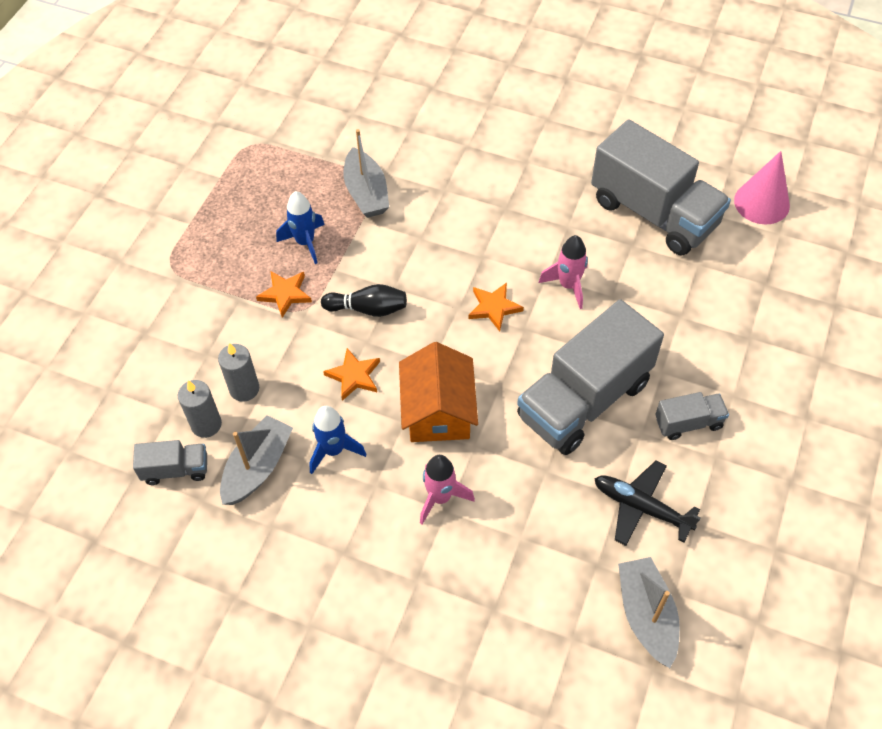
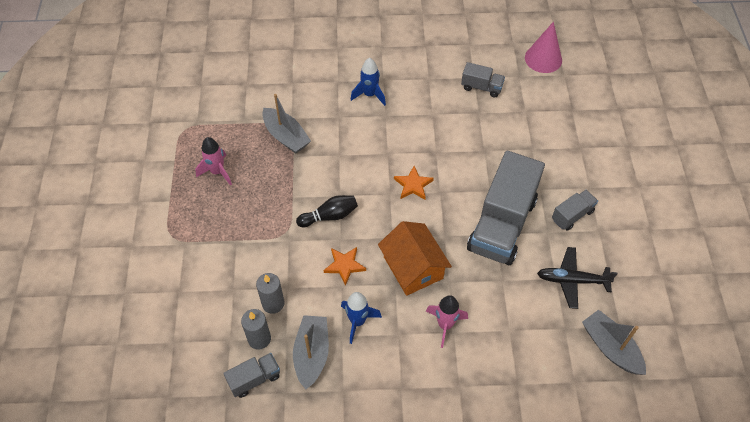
camera: 25 degrees left, 0 degrees up
orange star [256,271,312,318] -> none
blue rocket [276,191,325,264] -> blue rocket moved to [351,58,386,106]
pink rocket [539,235,588,309] -> pink rocket moved to [195,137,232,186]
grey truck [591,119,731,256] -> grey truck [461,62,505,97], size x0.45

